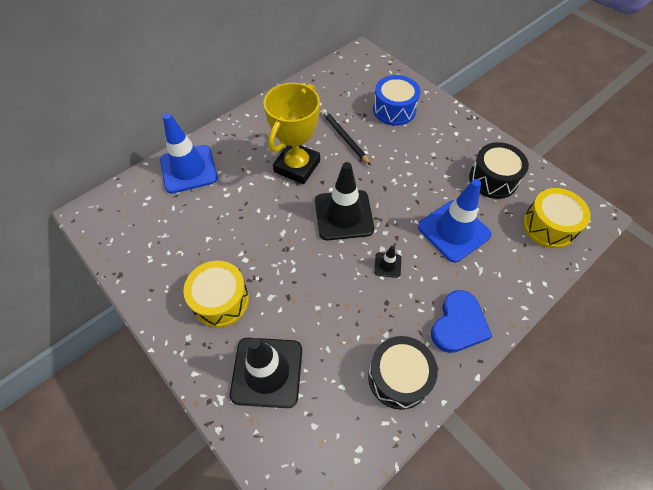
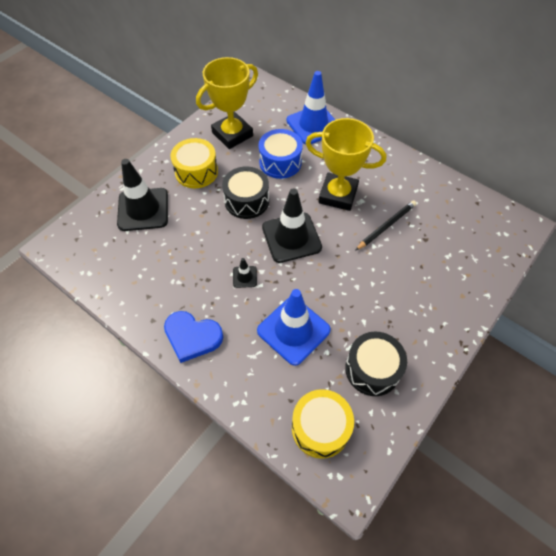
camera: 80 degrees right, 0 degrees up
black drum [368,336,438,410] -> black drum moved to [222,166,269,219]
blue drum [373,75,421,126] -> blue drum moved to [259,129,303,179]
none -> yellow trophy [196,57,258,149]

